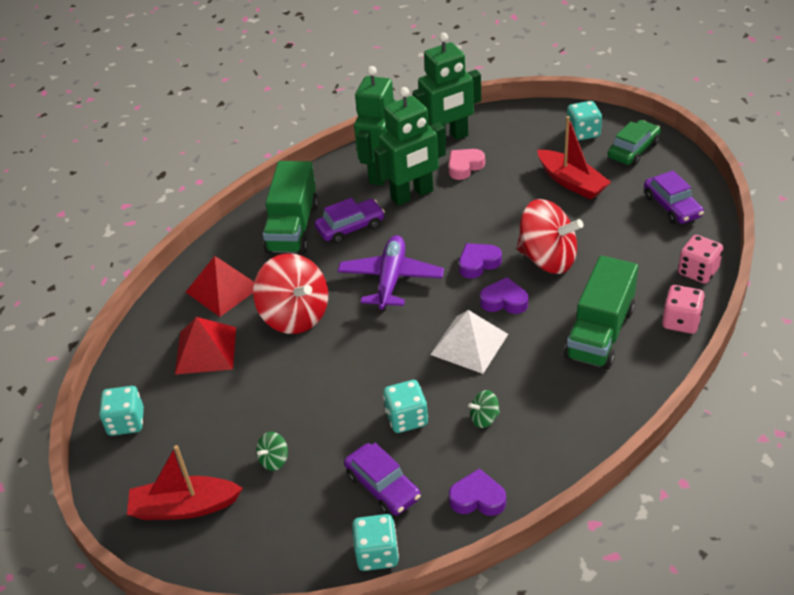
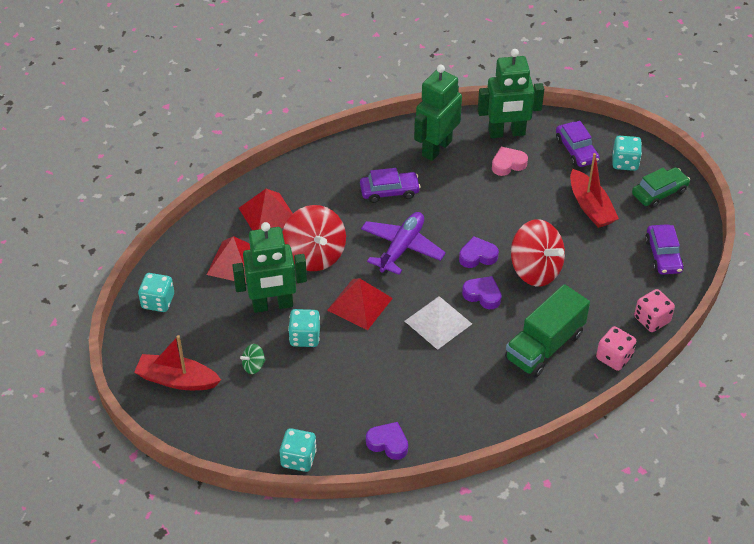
camera: 15 degrees right, 5 degrees up
green truck [263,161,318,254] -> none
purple car [344,443,421,515] -> purple car moved to [556,121,600,167]
green robot [374,87,446,206] -> green robot moved to [232,222,307,313]
turquoise dice [383,380,428,433] -> turquoise dice moved to [288,309,320,347]
green spinning top [468,390,500,428] -> none
none -> red pyramid [327,278,393,330]

